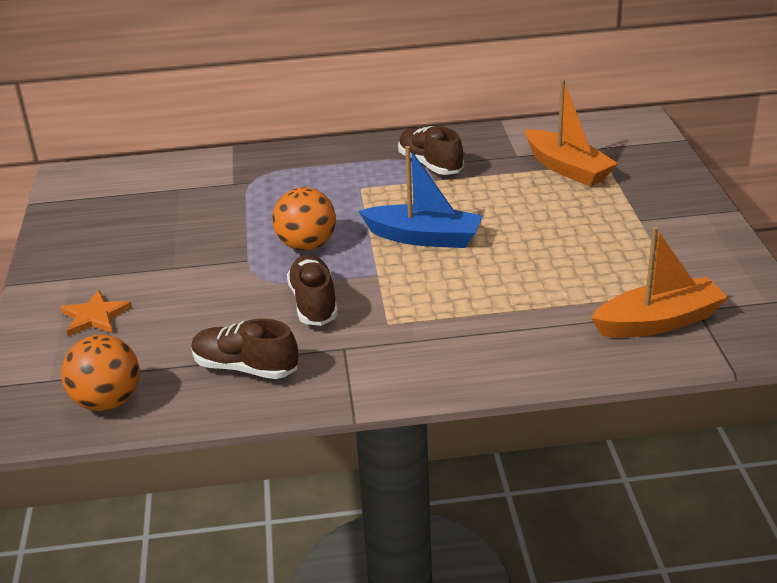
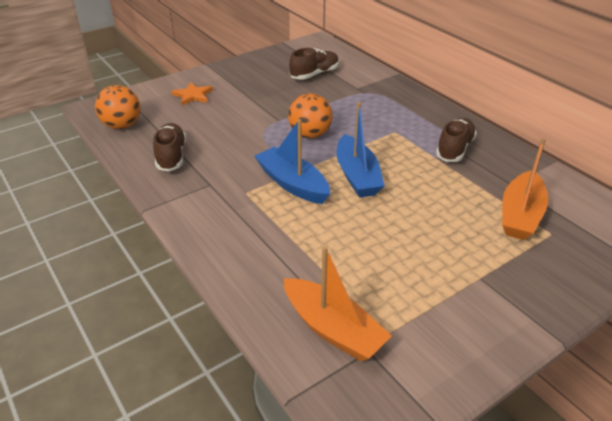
camera: 60 degrees right, 5 degrees up
brown shoe [287,255,338,326] -> brown shoe moved to [289,48,339,80]
none -> blue boat [255,119,330,204]

